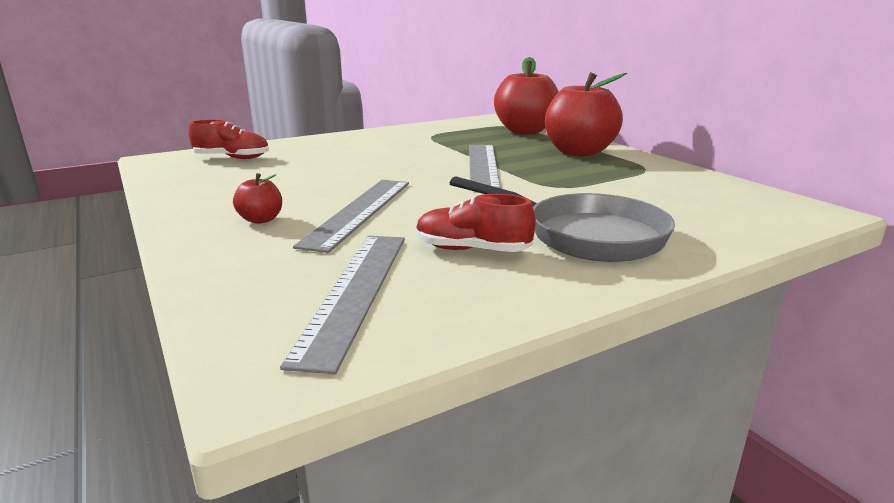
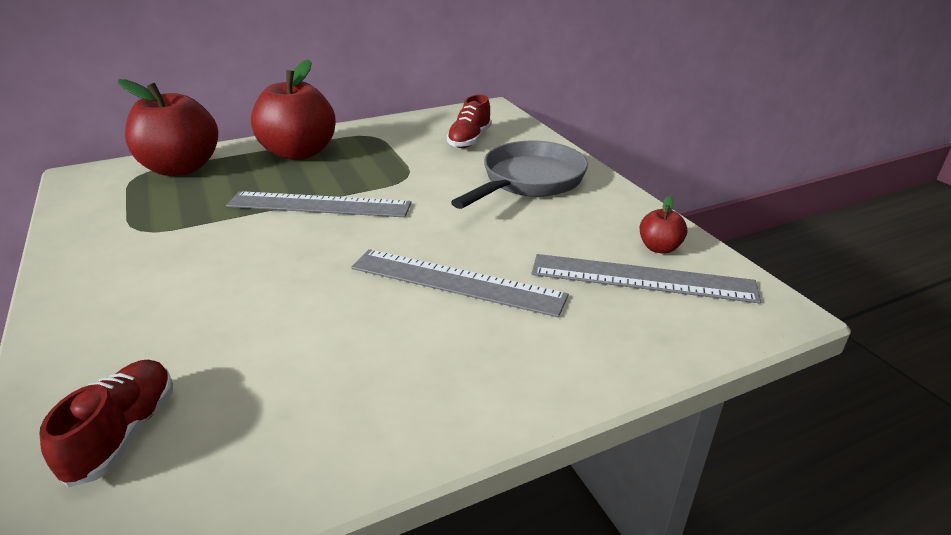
camera: 85 degrees left, 10 degrees up
red apple [233,173,282,224] -> red apple moved to [640,196,687,254]
red shoe [416,194,536,252] -> red shoe moved to [447,95,492,148]

